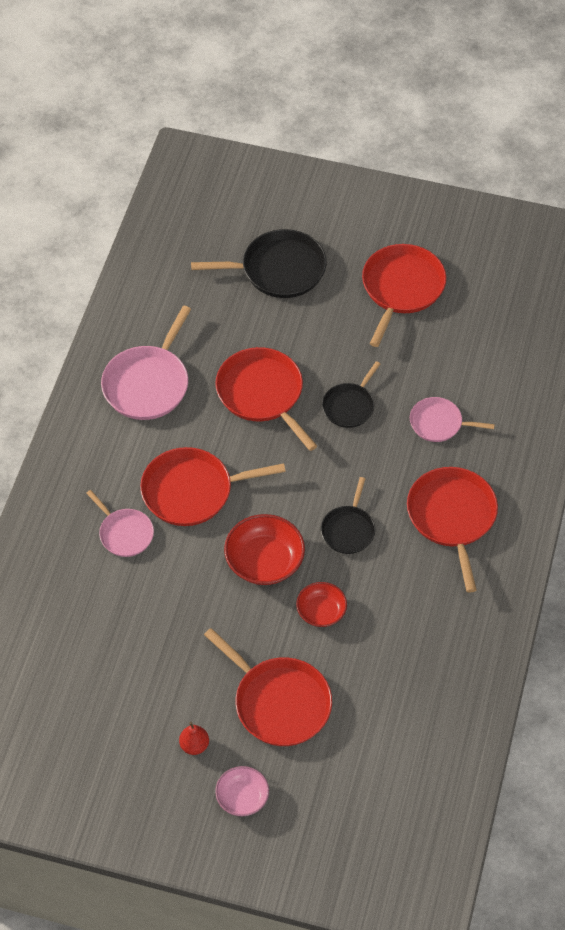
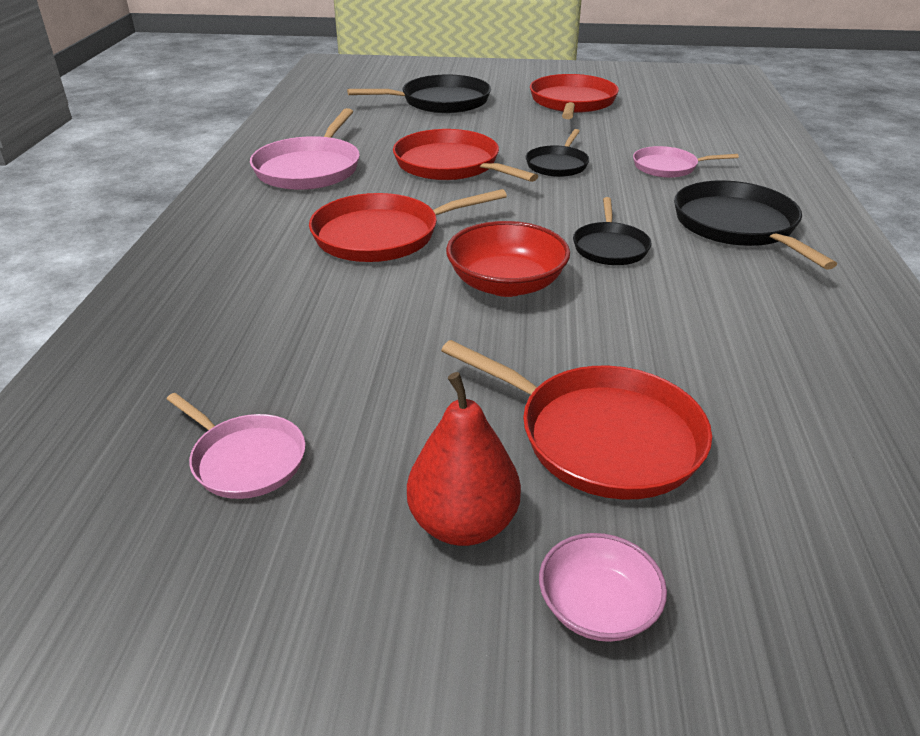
camera: 10 degrees left, 20 degrees down
pink pan [86,490,154,557] -> pink pan moved to [167,393,306,499]
red pear [179,722,209,755] -> red pear [407,372,521,546], size x1.75
red bowl [296,582,347,627] -> none
red pan [407,467,498,593] -> black pan [674,180,837,270]

